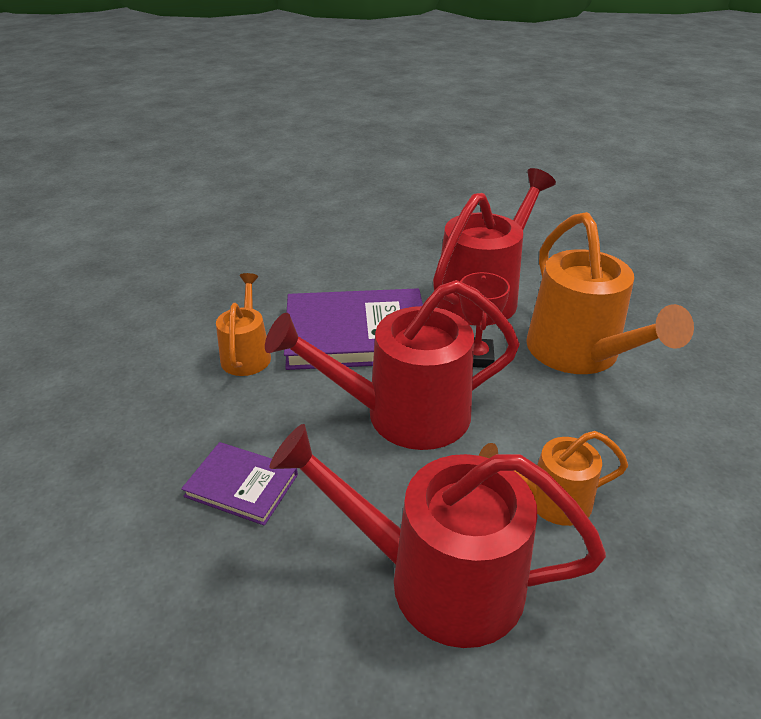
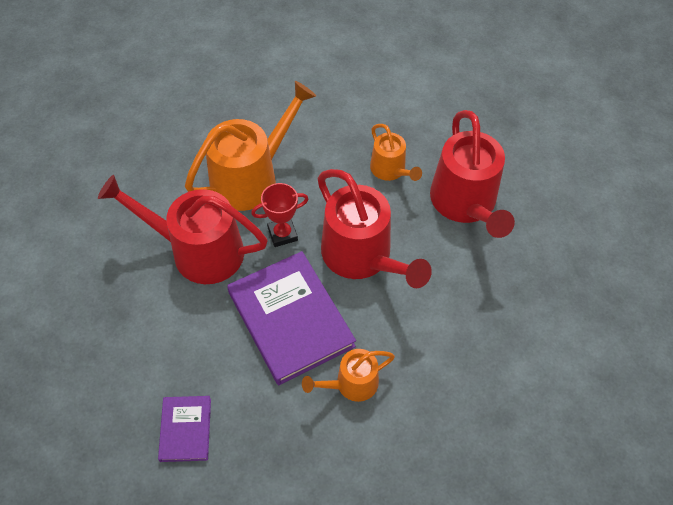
camera: 115 degrees left, 20 degrees up
purple book [181,442,298,526] -> purple book moved to [158,396,211,462]

